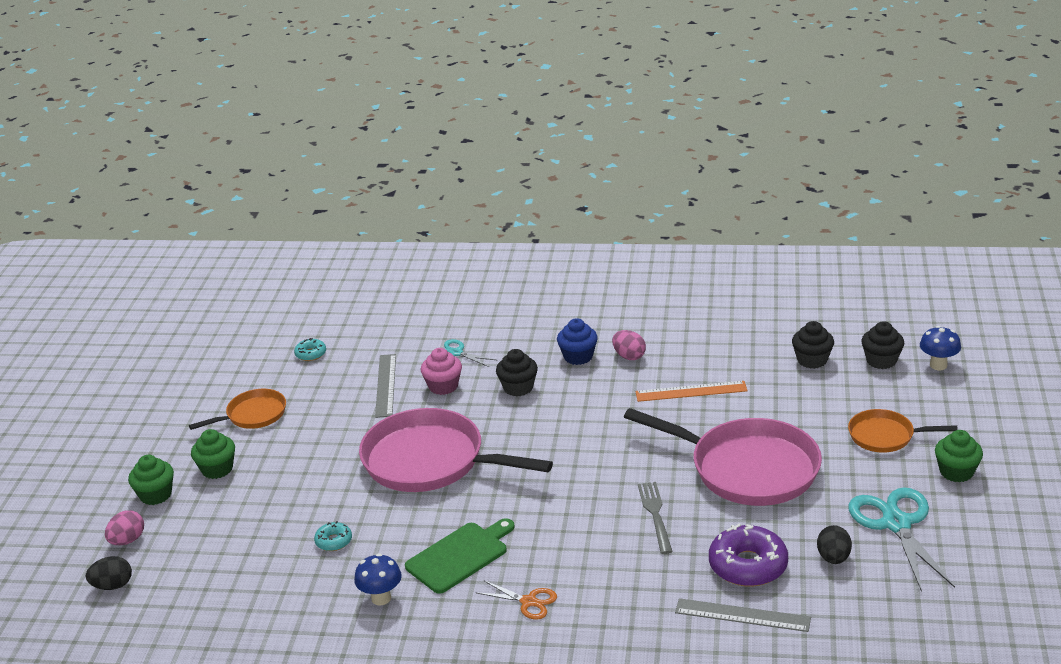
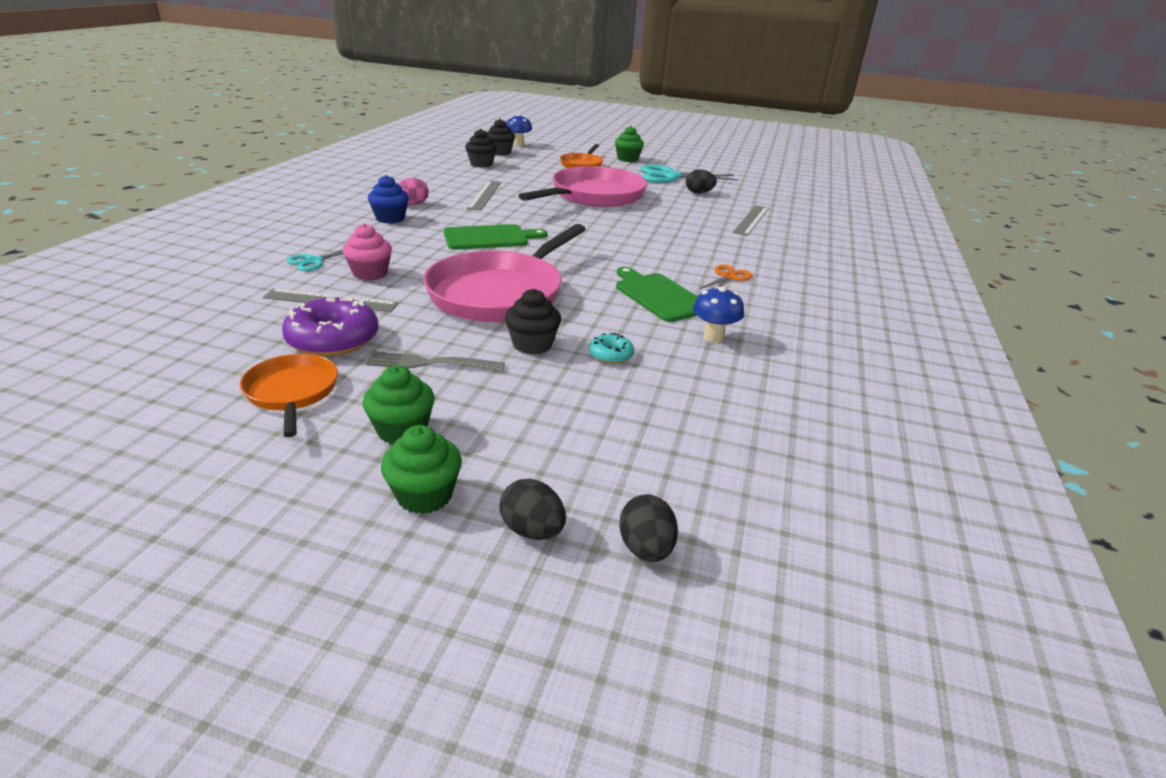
camera: 85 degrees left, 0 degrees up
pink egg [105,510,144,545] -> black egg [499,479,566,540]
turquoise donut [294,338,326,361] -> none
black cupcake [496,349,538,397] -> black cupcake moved to [505,289,561,355]
orange ruler [635,381,748,402] -> grey ruler [467,181,501,211]
grey fork [638,482,673,554] -> grey fork moved to [366,351,505,371]
purple donut [709,524,788,587] -> purple donut moved to [282,297,379,356]
none -> green cutting board [444,224,547,250]

